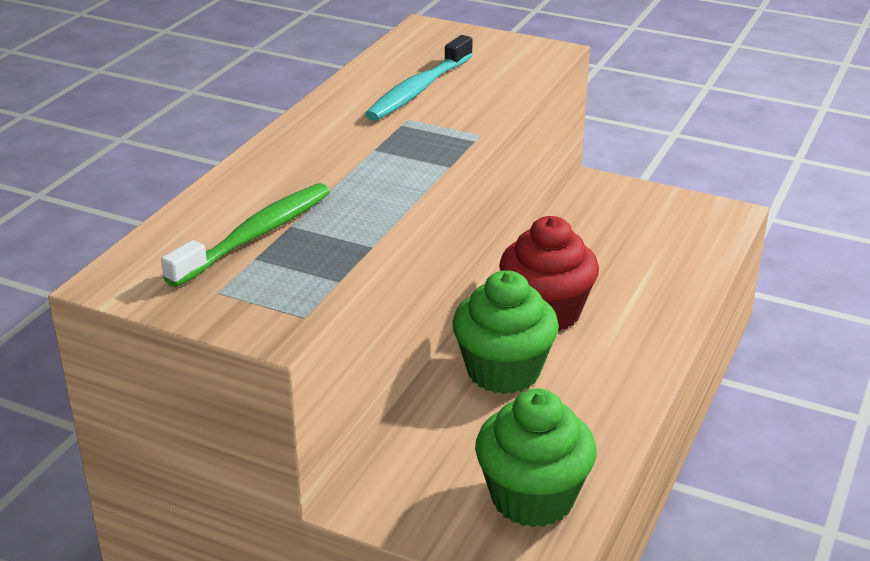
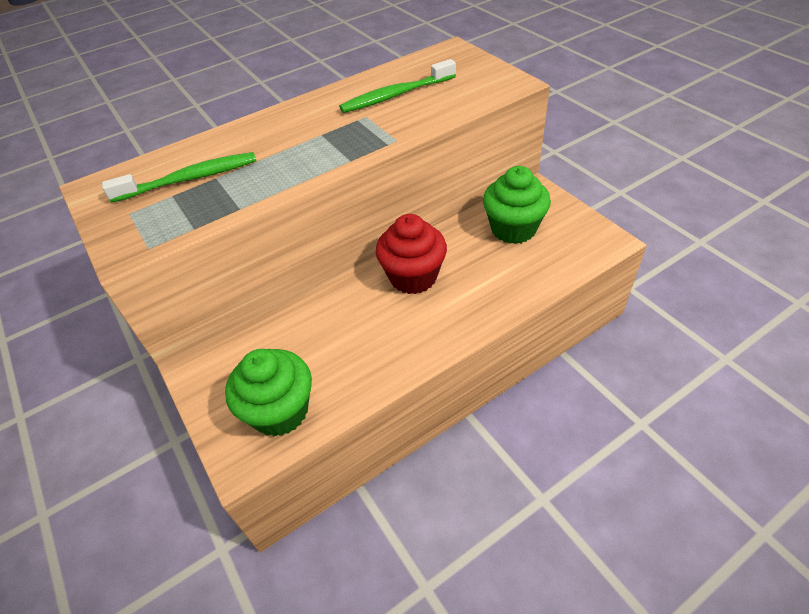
camera: 35 degrees right, 15 degrees up
turquoise toothbrush [365,35,473,121] -> green toothbrush [339,59,456,113]
green cupcake [452,270,559,394] -> green cupcake moved to [483,166,551,244]

